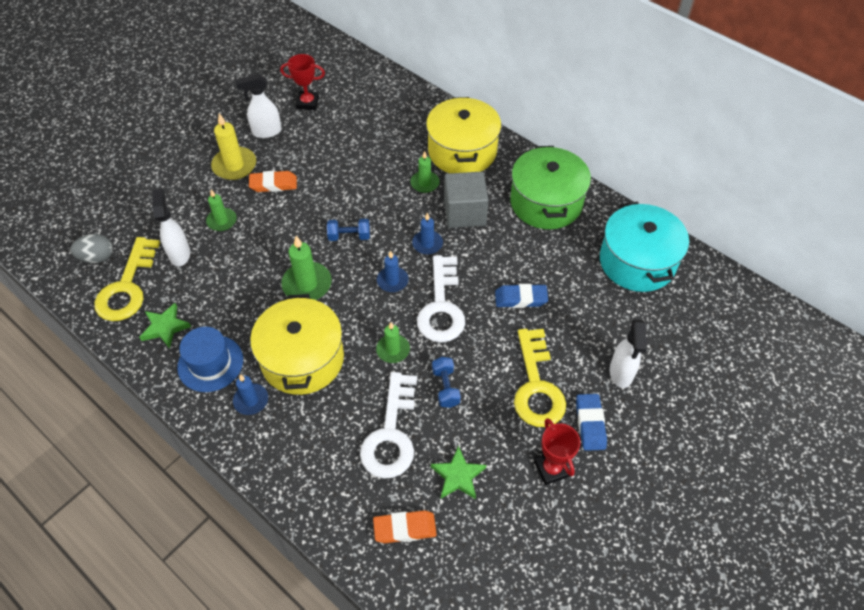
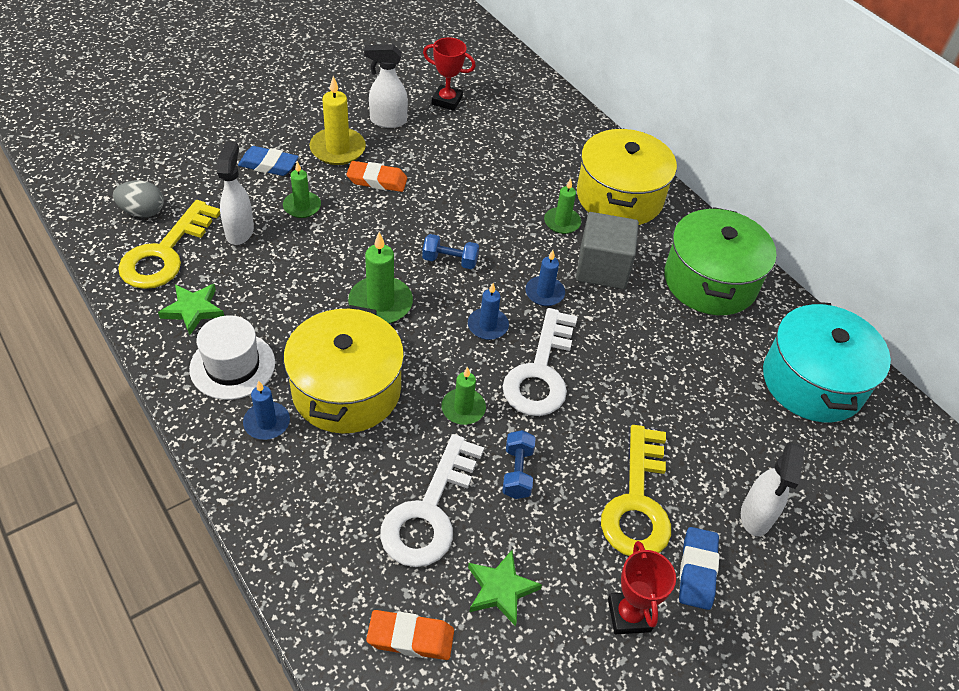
camera: 10 degrees right, 5 degrees down
blue hat [177,327,243,392] -> white hat [189,315,275,400]
blue eraser [495,284,548,308] -> blue eraser moved to [238,146,299,176]

